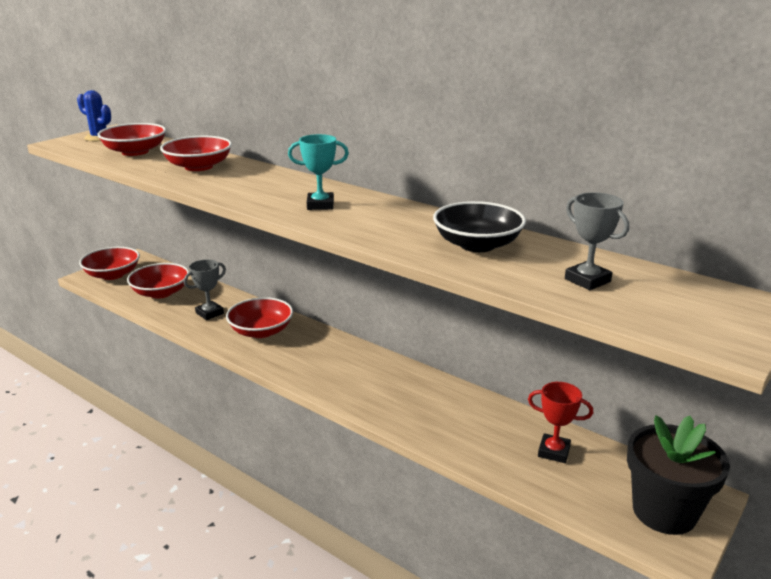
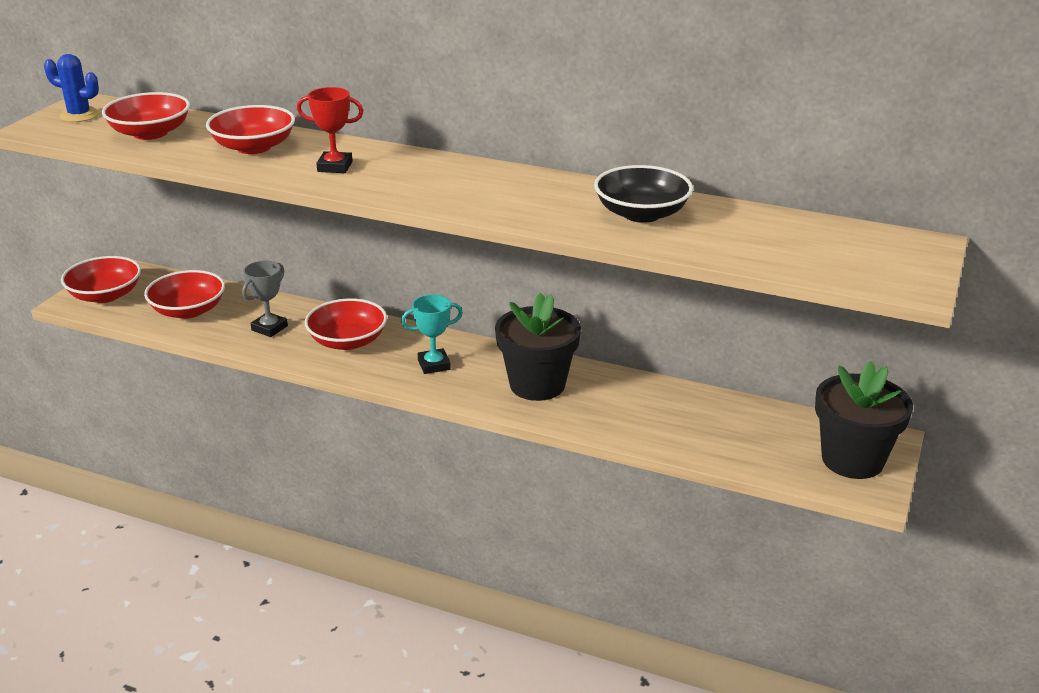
camera: 15 degrees left, 5 degrees up
turquoise trophy [288,134,349,210] -> turquoise trophy moved to [401,294,463,374]
red trophy [528,382,593,463] -> red trophy moved to [297,87,364,173]
grey trophy [565,192,629,290] -> none
none -> black flower pot [495,293,581,401]

